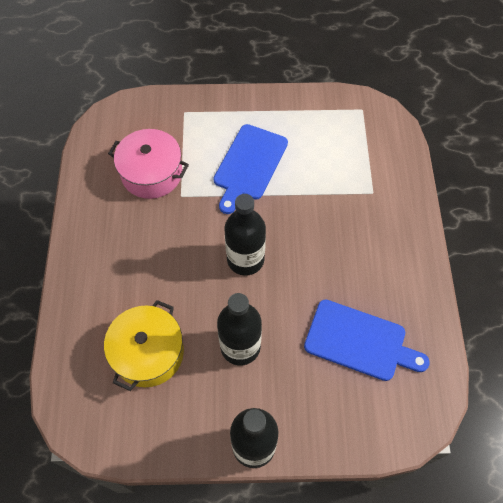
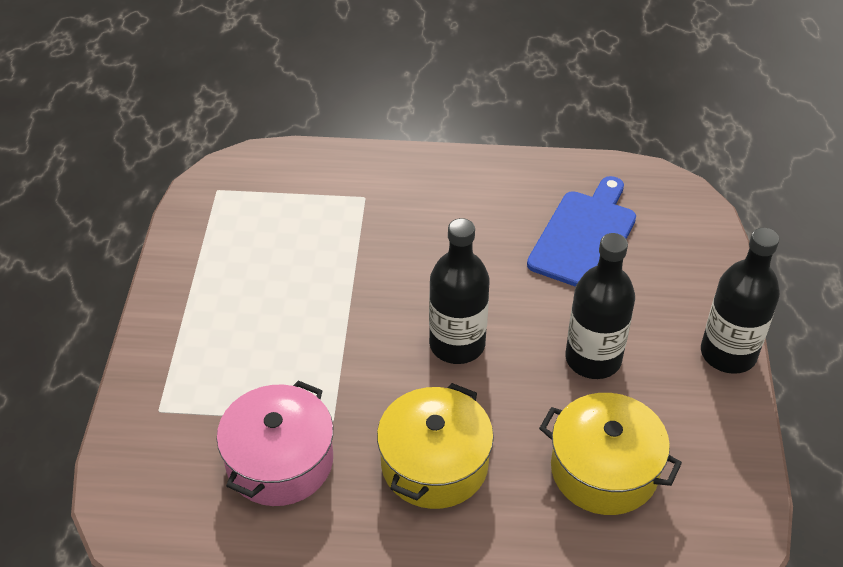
camera: 85 degrees left, 15 degrees down
blue cutting board [213,124,288,214] -> none
none -> yellow pot [377,383,494,509]

